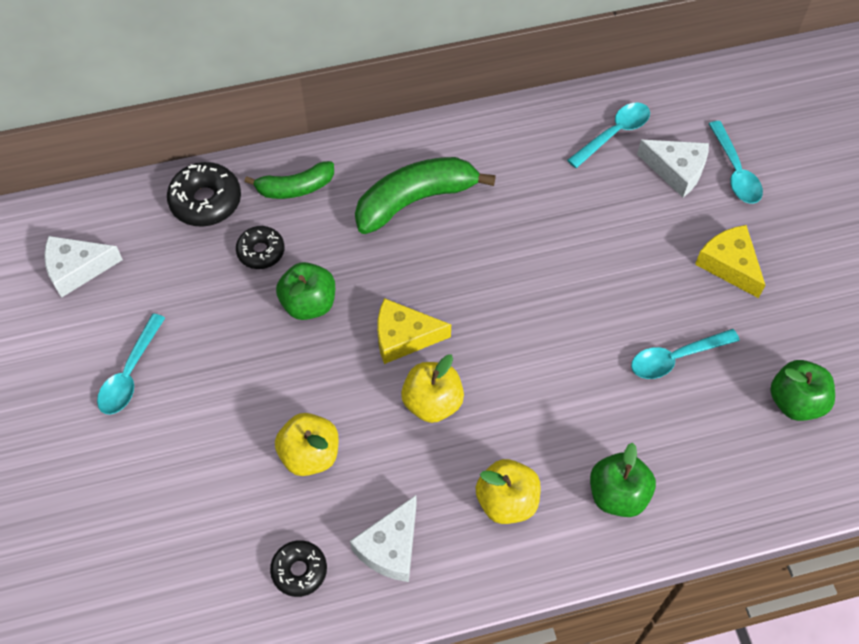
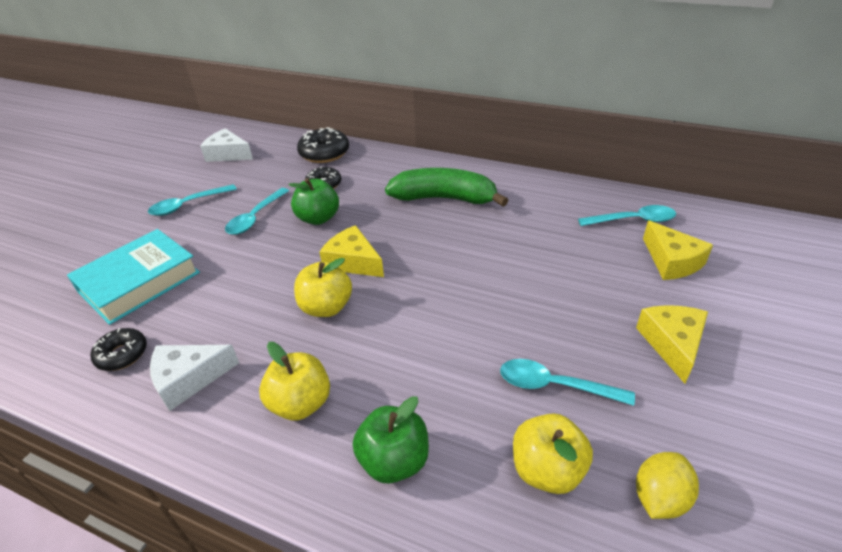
camera: 40 degrees right, 20 degrees down
green banana [245,161,334,199] -> none
yellow apple [275,413,339,476] -> yellow apple moved to [513,413,593,494]
white cheese [637,140,709,197] -> yellow cheese [643,220,713,280]
turquoise spoon [709,121,763,204] -> turquoise spoon moved to [225,188,289,235]
green apple [770,360,835,421] -> yellow lemon [636,452,699,519]
none -> turquoise book [67,229,200,325]

